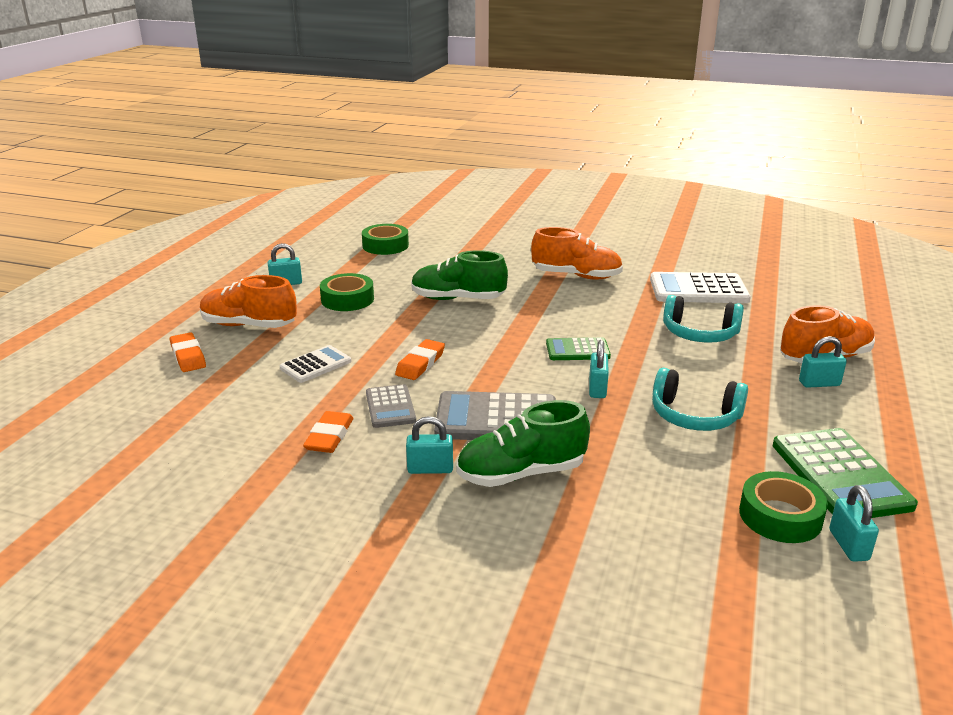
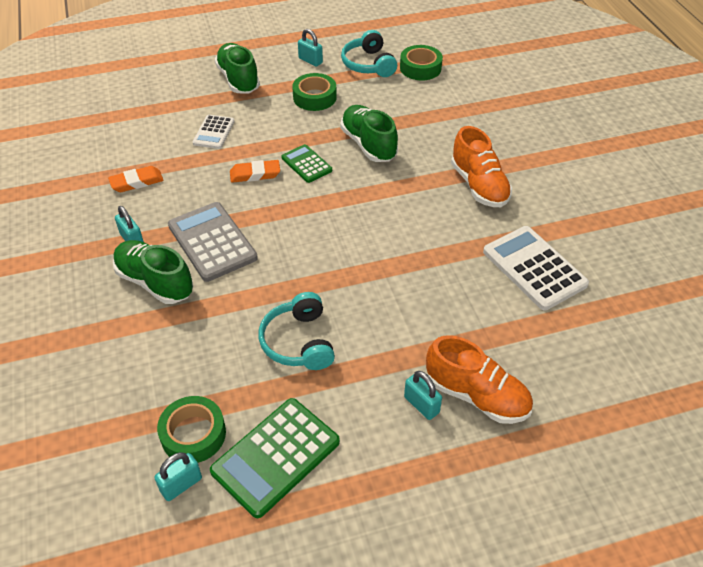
camera: 55 degrees right, 20 degrees up
orange eraser [170,332,206,372] -> none
orange shoe [200,275,297,328] -> green shoe [215,43,260,93]
white calculator [280,345,352,383] -> white calculator turned 90 degrees clockwise [193,115,235,149]
grey calculator [366,384,416,428] -> none
green calculator [546,337,611,360] -> green calculator moved to [281,144,332,183]
turquoise padlock [589,340,609,398] -> none
turquoise headphones [663,295,744,343] -> turquoise headphones moved to [341,30,397,77]

